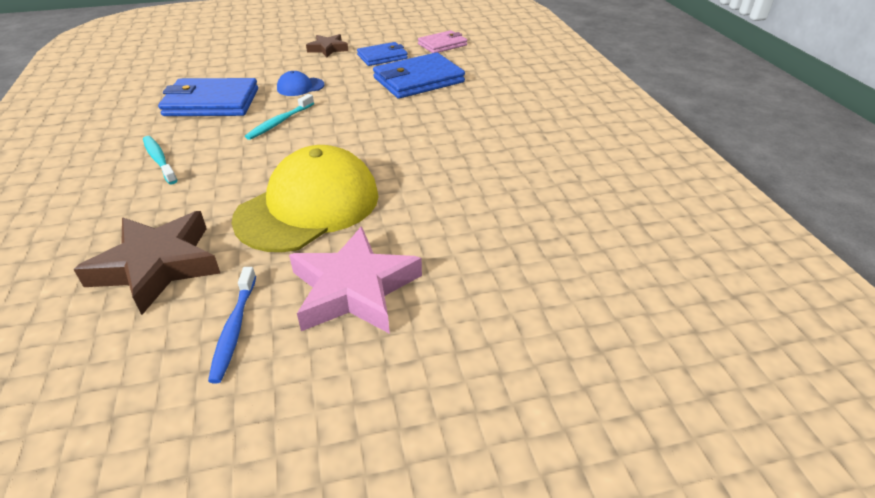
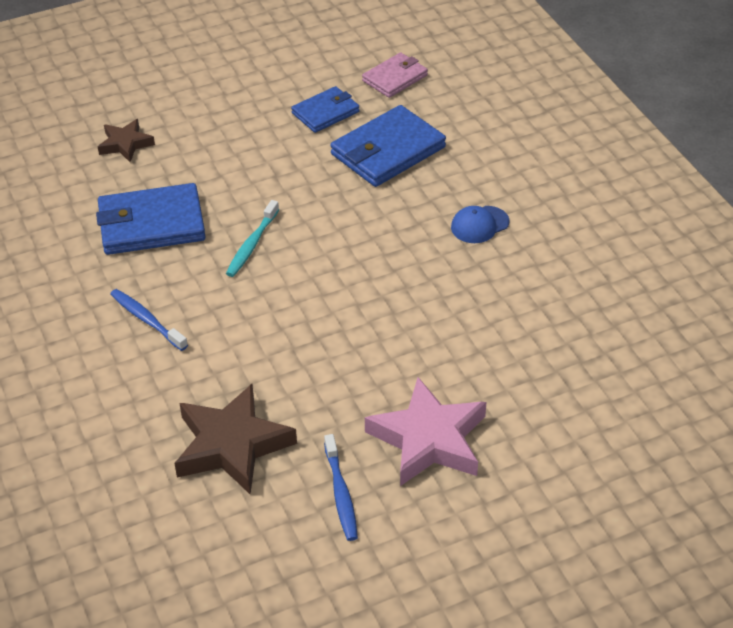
camera: 10 degrees left, 5 degrees up
turquoise toothbrush [143,136,178,184] -> blue toothbrush [110,289,188,351]
yellow cap [231,145,379,252] -> none
blue cap [277,71,325,96] -> blue cap moved to [451,206,510,243]
brown star [306,34,348,57] -> brown star moved to [98,119,155,162]

